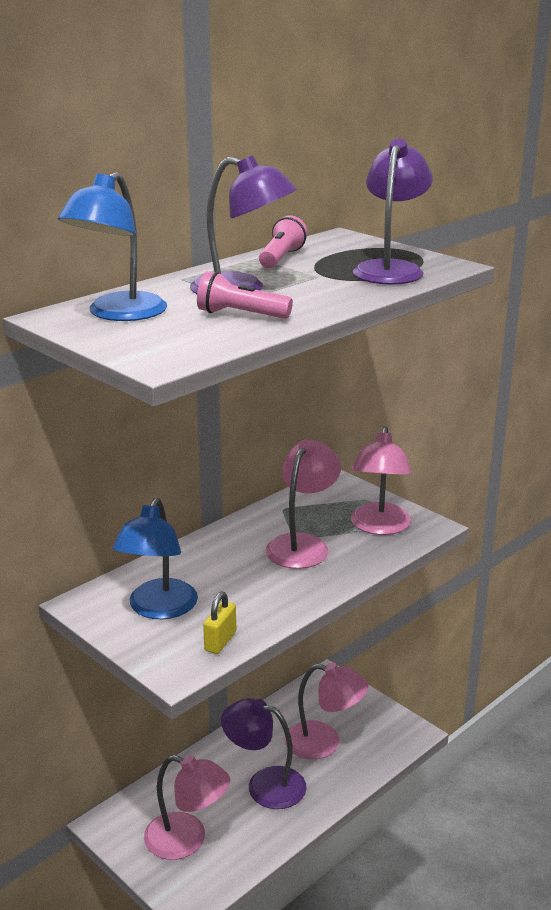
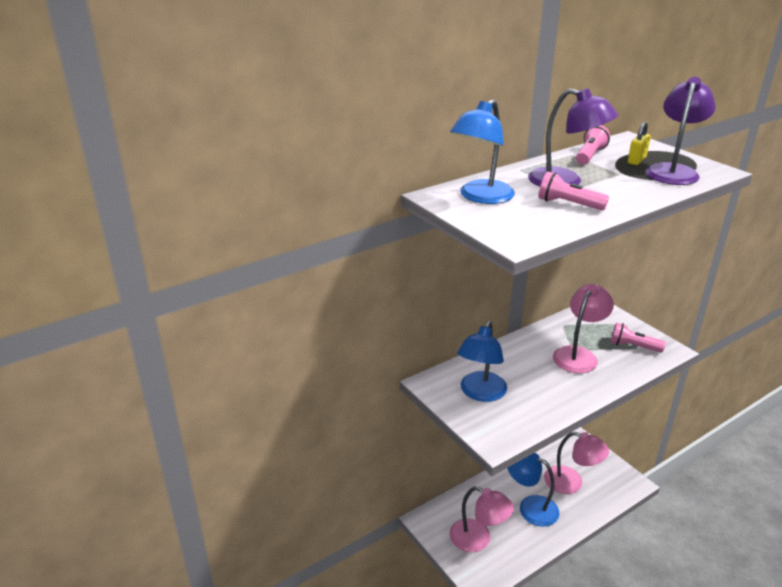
camera: 10 degrees right, 5 degrees up
yellow padlock [203,592,236,654] -> yellow padlock moved to [628,122,651,165]
purple lamp [221,698,307,809] -> blue lamp [507,453,560,527]
pink lamp [351,426,412,535] -> pink flashlight [610,323,666,353]

